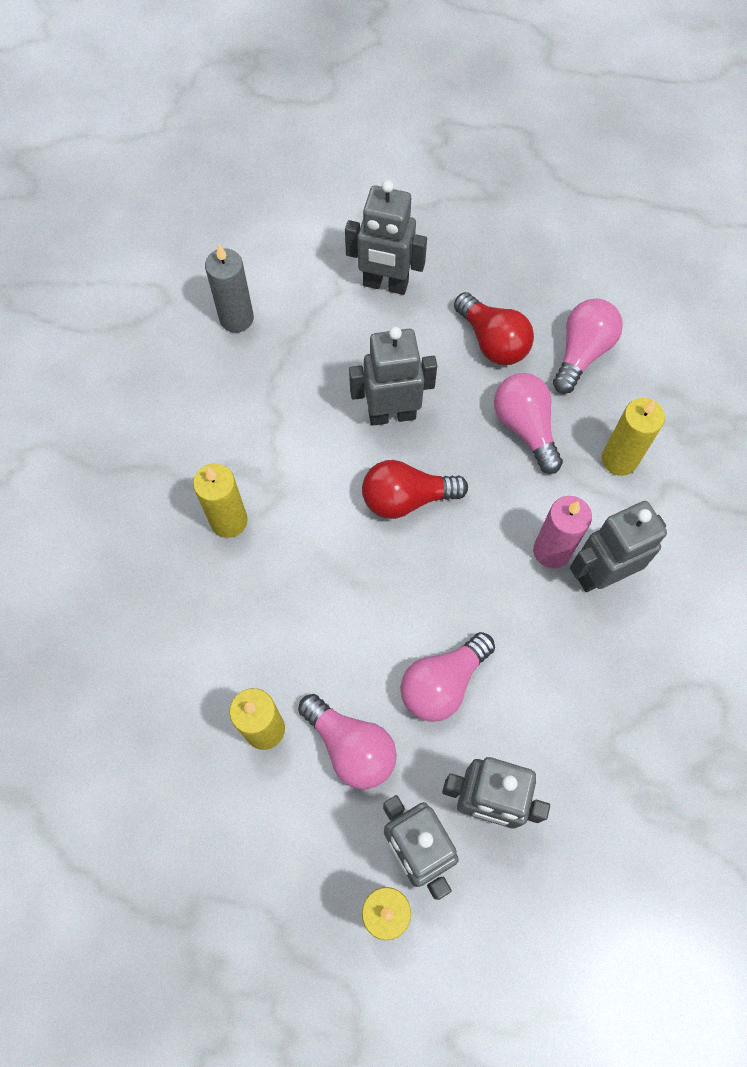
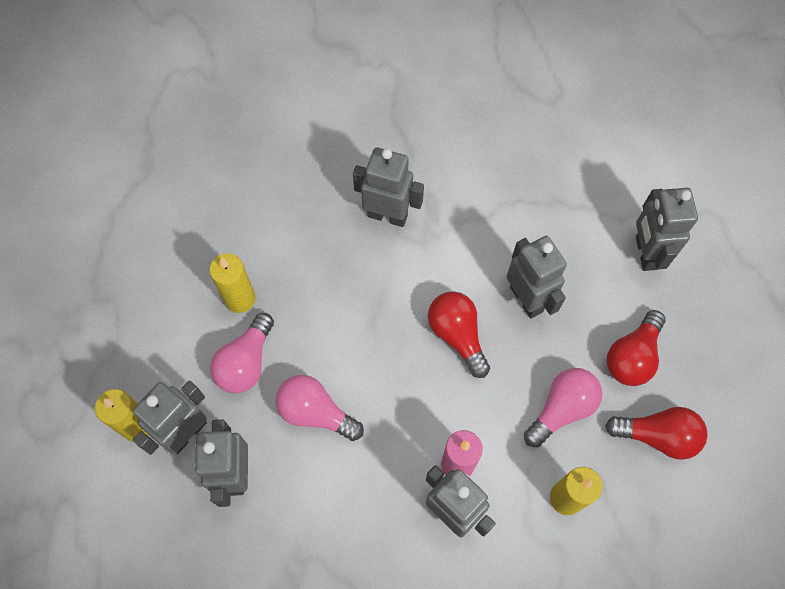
camera: 70 degrees right, 0 degrees up
yellow candle [193,463,248,538] -> grey robot [353,147,424,227]
grey candle [205,244,254,333] -> none
pink light bulb [553,298,623,394] -> red light bulb [605,407,707,460]

